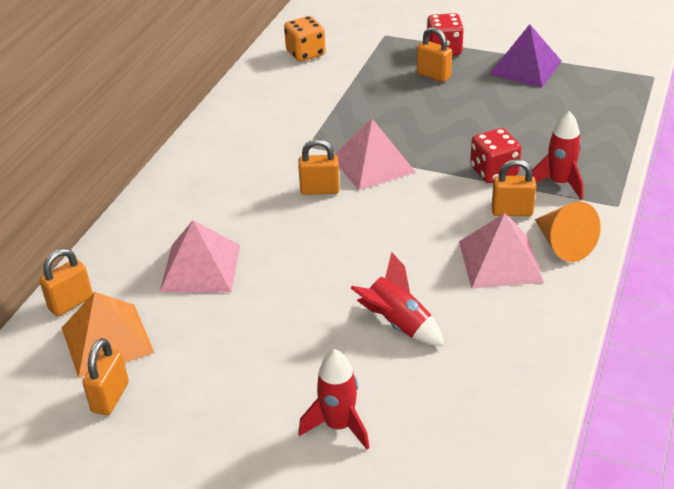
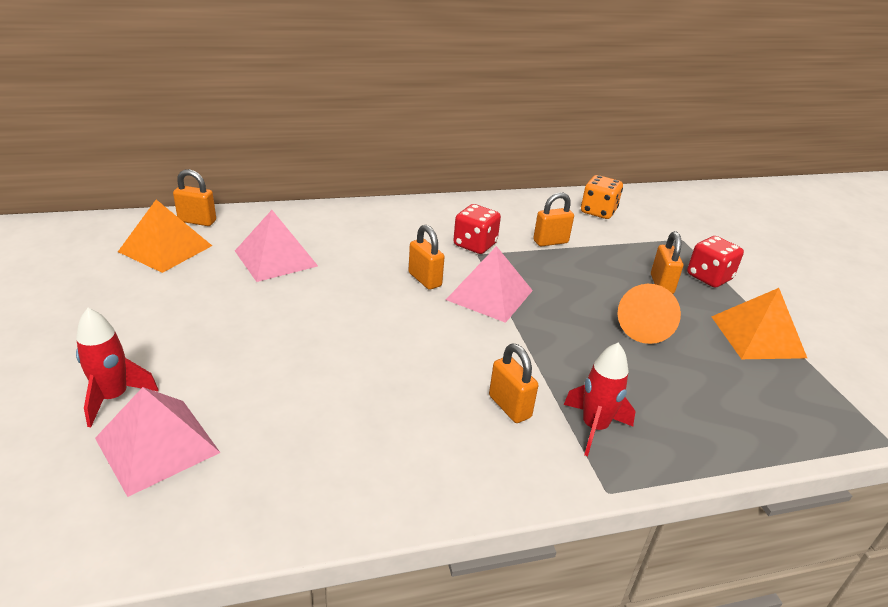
camera: 50 degrees right, 5 degrees down
orange padlock [83,338,129,415] -> orange padlock moved to [533,192,574,247]
red rocket [351,252,444,346] -> none
pink pyramid [459,213,544,289] -> pink pyramid moved to [95,387,220,497]
red dice [470,128,522,183] -> red dice moved to [453,204,501,254]
purple pyramid [489,24,562,87] -> orange pyramid [711,288,807,359]
orange cone [535,201,601,262] -> orange cone moved to [618,284,681,344]

